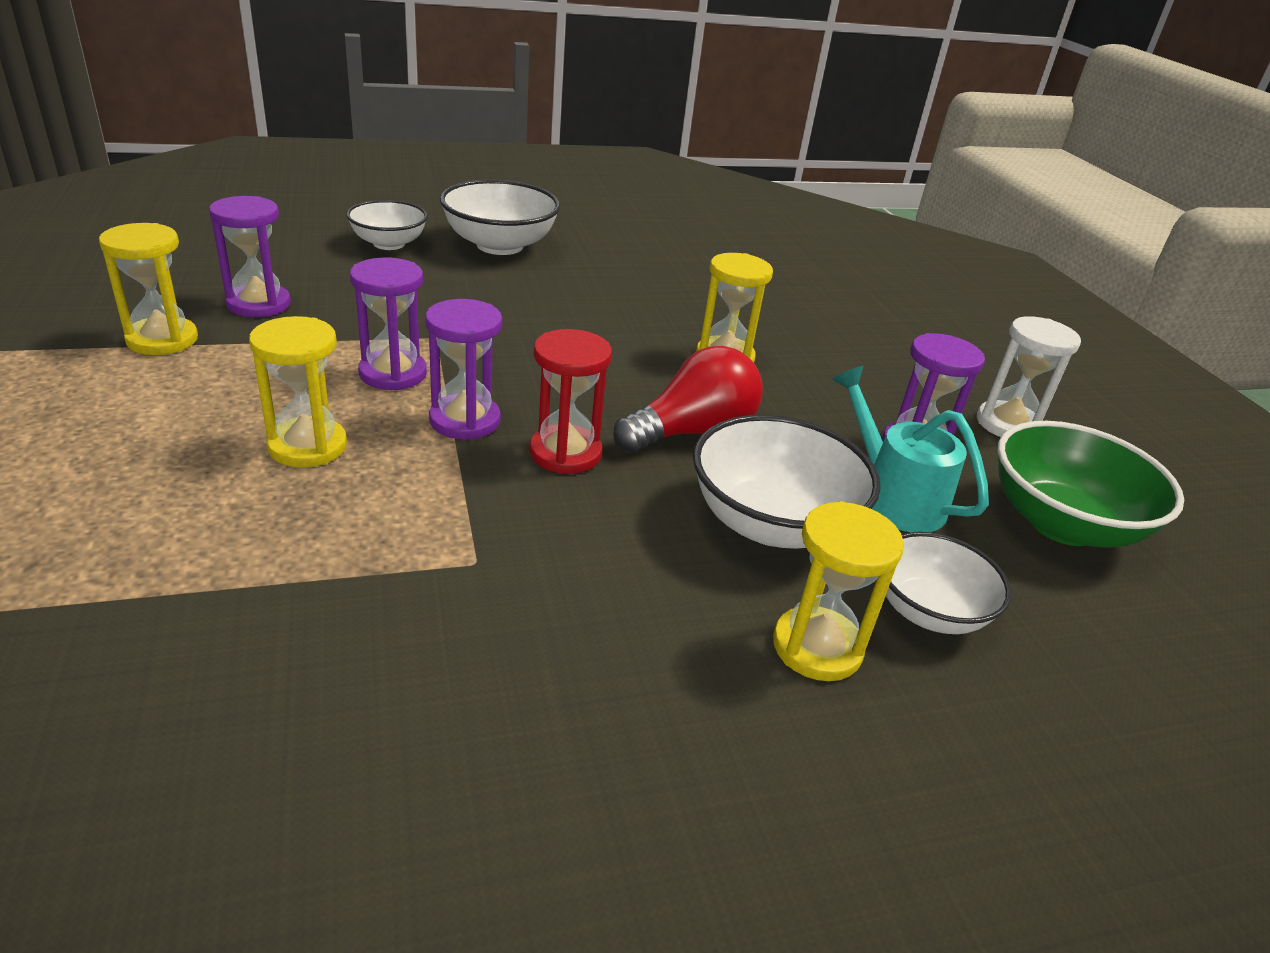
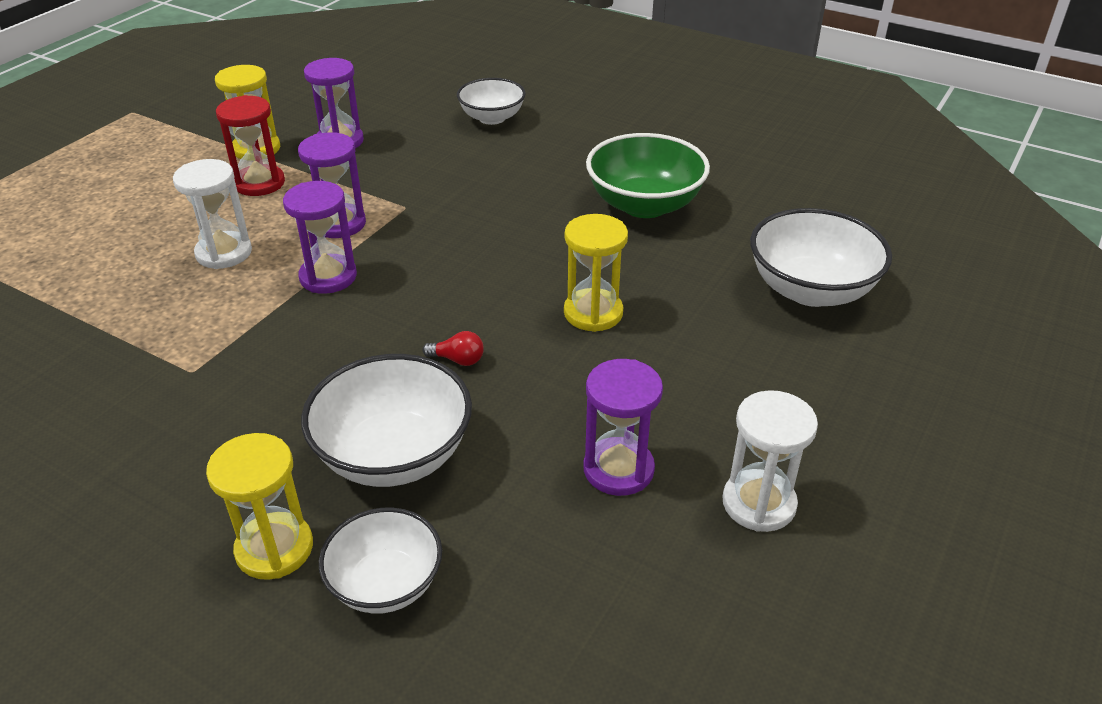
camera: 50 degrees right, 5 degrees up
yellow hourglass [249,316,347,467] -> white hourglass [173,159,252,269]
white bowl [440,180,560,255] -> white bowl moved to [750,208,892,307]
red hourglass [530,329,612,474] -> red hourglass moved to [216,95,285,196]
red light bulb [613,346,763,453] -> red light bulb [423,331,484,366], size x0.43
turquoise watering can [832,366,989,532] -> none
green bowl [998,421,1184,548] -> green bowl moved to [586,133,710,218]

